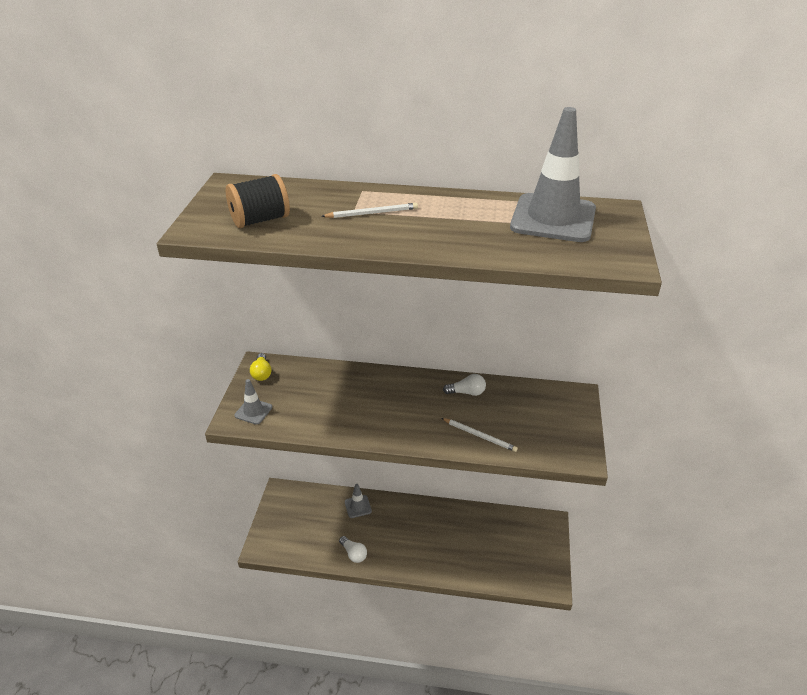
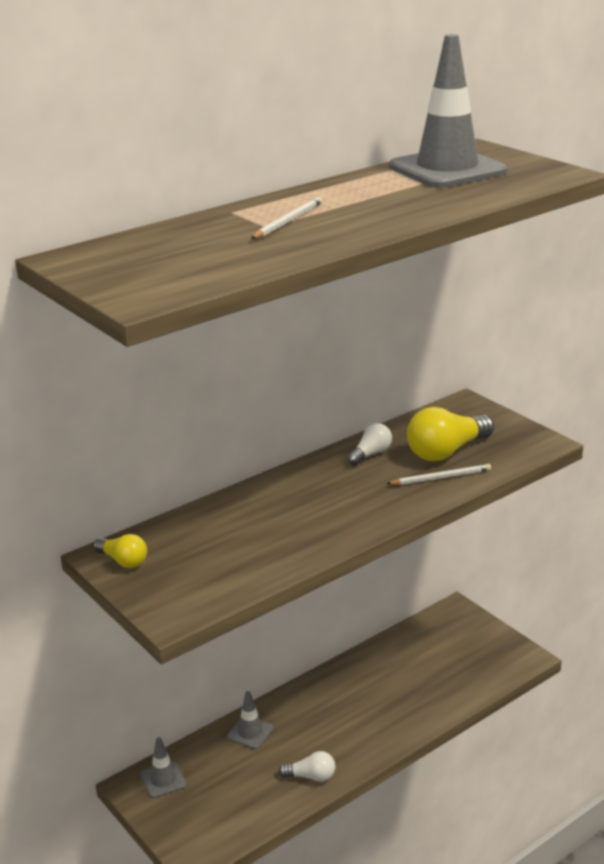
camera: 45 degrees left, 10 degrees down
black spool [226,174,290,228] -> none
grey traffic cone [234,379,272,425] -> grey traffic cone moved to [141,737,186,798]
none -> yellow light bulb [407,407,494,461]

